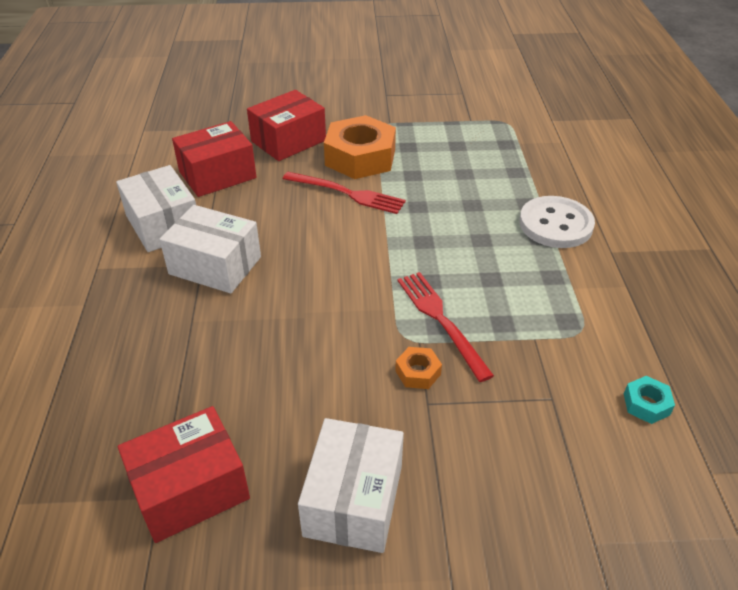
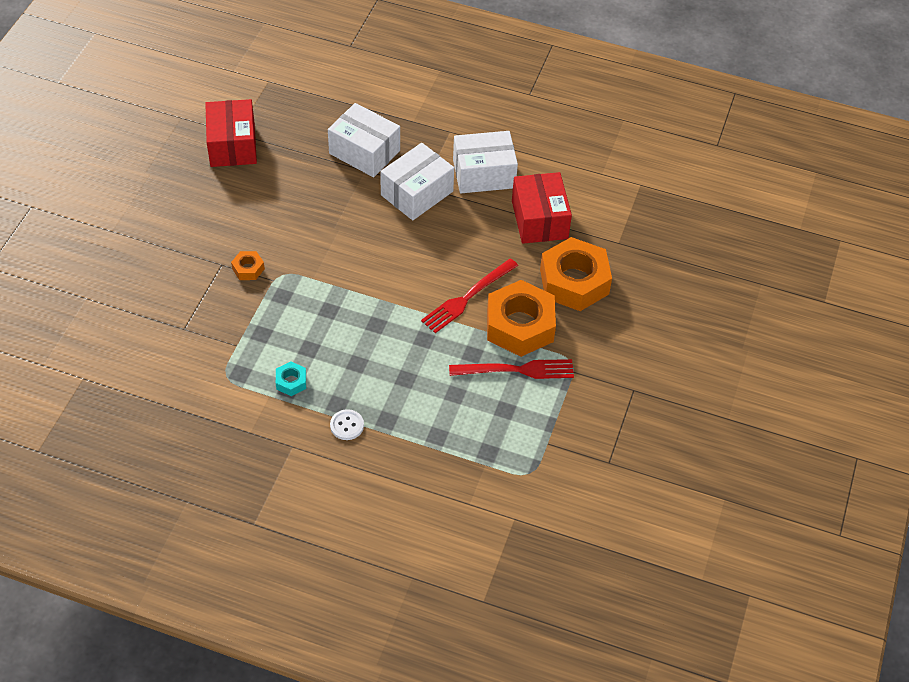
camera: 110 degrees right, 10 degrees up
red box [247,90,326,161] -> orange nut [540,237,612,311]
white box [298,418,404,553] -> white box moved to [328,103,400,177]
red fork [398,272,494,382] -> red fork moved to [449,359,574,379]
white button [519,196,595,248] -> white button [330,409,364,440], size x0.49
turquoise nut [624,376,675,424] -> turquoise nut moved to [276,362,306,396]

